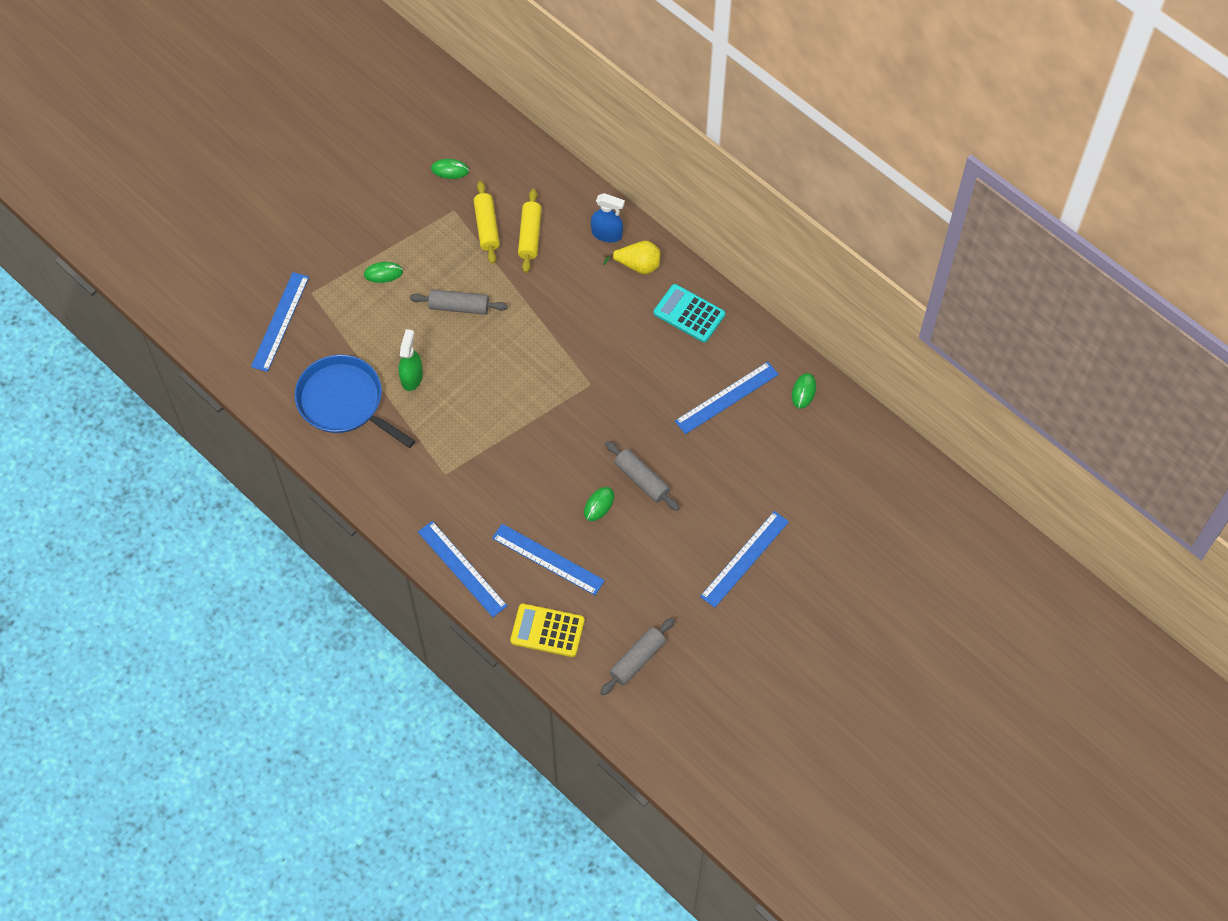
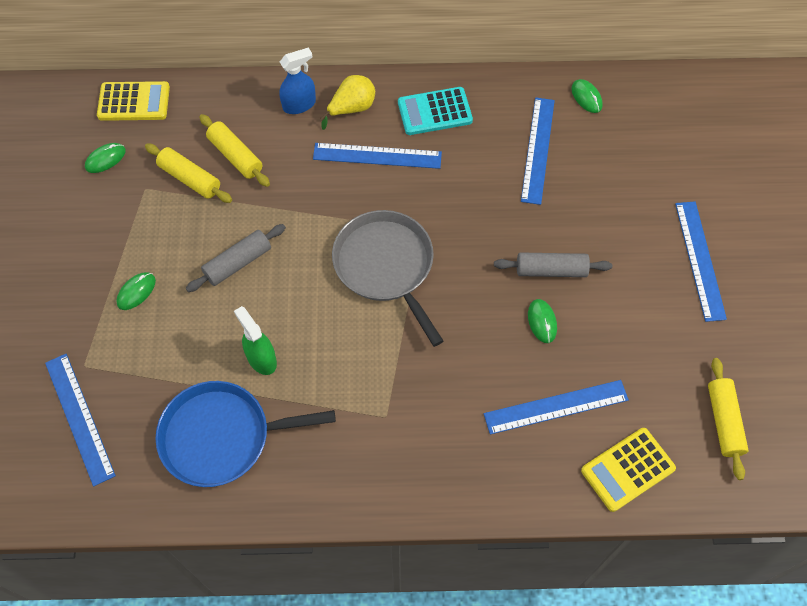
camera: 45 degrees left, 0 degrees up
blue ruler [418,521,508,617] -> blue ruler moved to [313,143,442,169]
grey rolling pin [600,618,675,695] -> yellow rolling pin [708,358,749,480]
none -> yellow calculator [97,81,170,121]
none -> grey pan [332,210,443,347]

